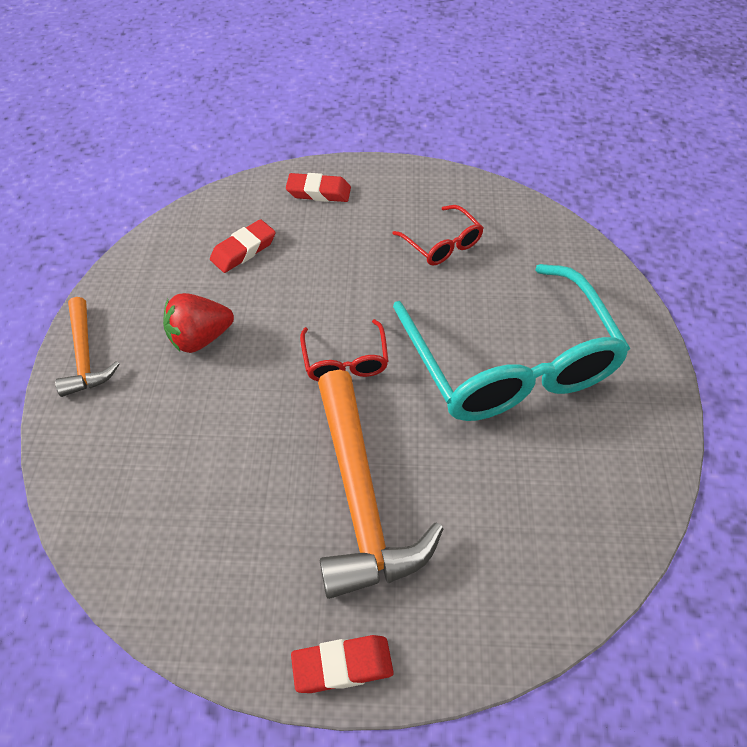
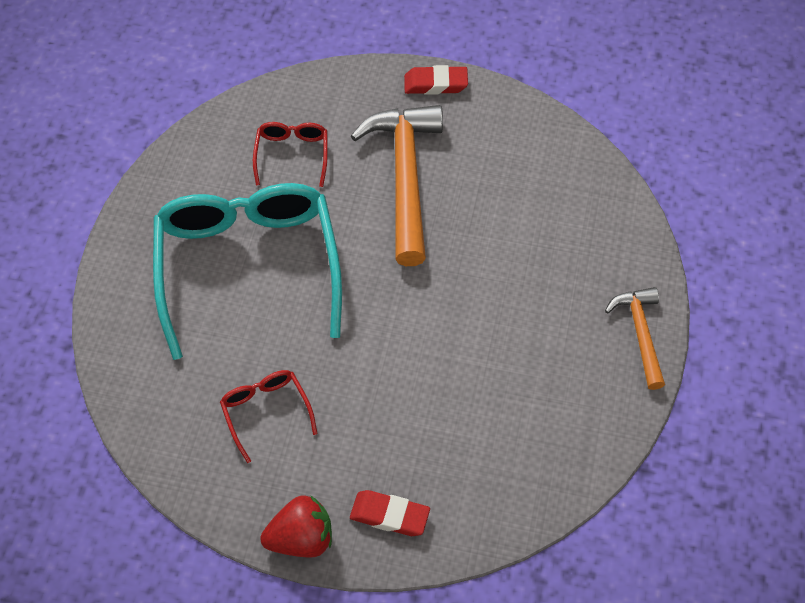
camera: 170 degrees left, 5 degrees up
red strawberry [163,293,234,353] -> red strawberry moved to [260,495,332,558]
red eraser [210,219,276,273] -> none
red glasses [300,319,389,381] -> red glasses moved to [253,122,328,187]

